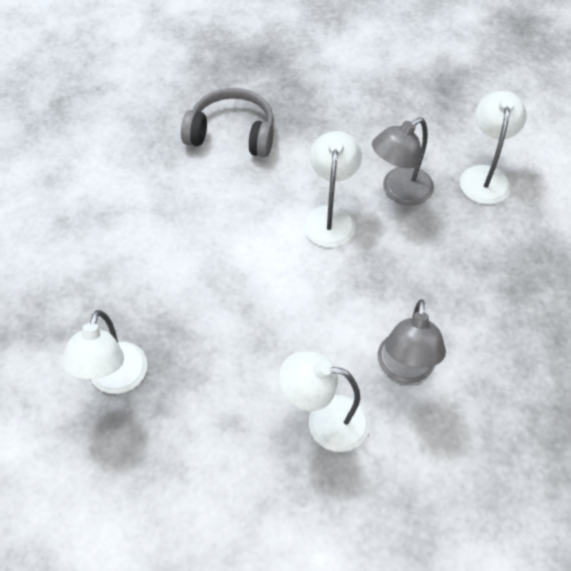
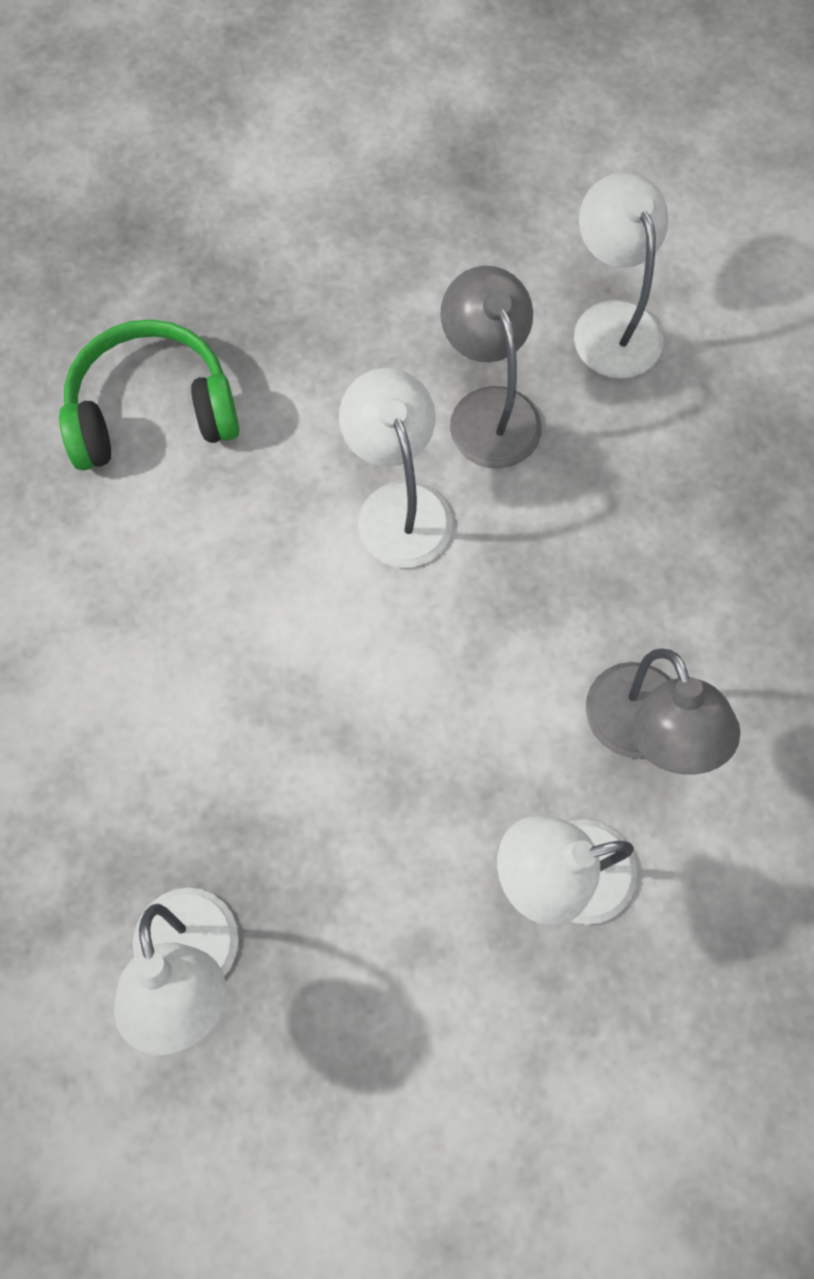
camera: 25 degrees left, 15 degrees up
grey headphones [181,88,274,157] -> green headphones [59,319,239,471]
grey lamp [372,118,434,206] -> grey lamp turned 135 degrees clockwise [440,266,542,469]

